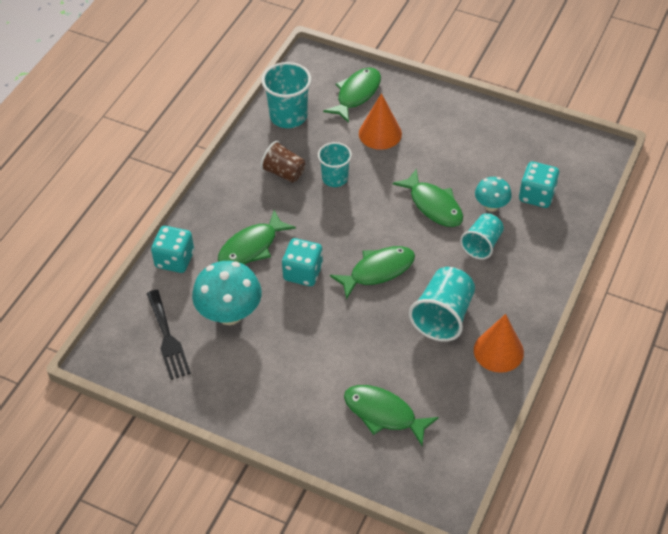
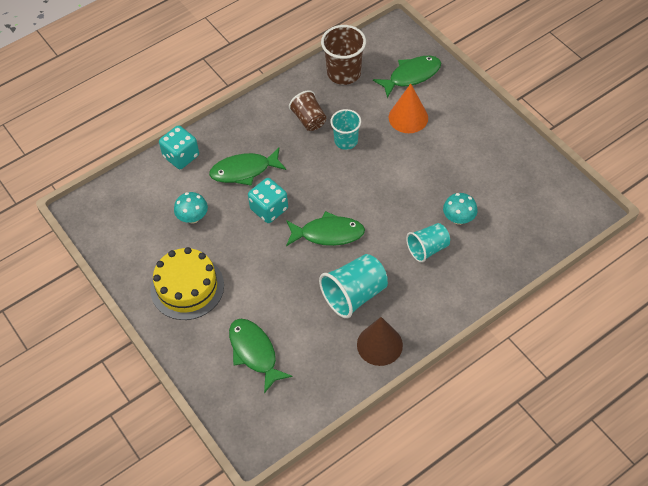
camera: 30 degrees right, 5 degrees up
black fork [147,290,191,380] -> none
turquoise mushroom [192,261,262,325] -> turquoise mushroom [174,192,208,224], size x0.57
turquoise cup [261,62,311,128] -> brown cup [321,25,366,85]
green fish [392,168,463,227] -> none
orange cone [474,314,524,373] -> brown cone [357,317,403,366]
turquoise dice [519,161,559,208] -> none
none -> yellow cake [150,247,224,320]

